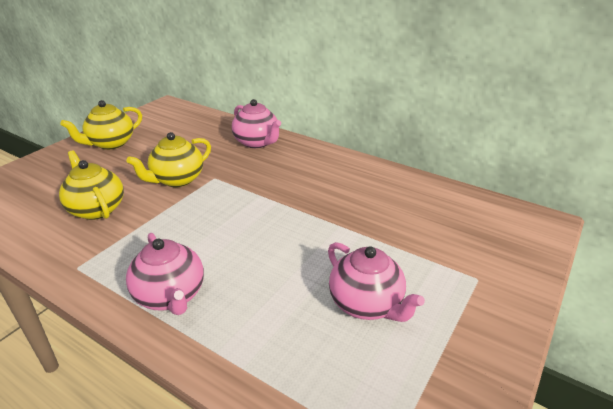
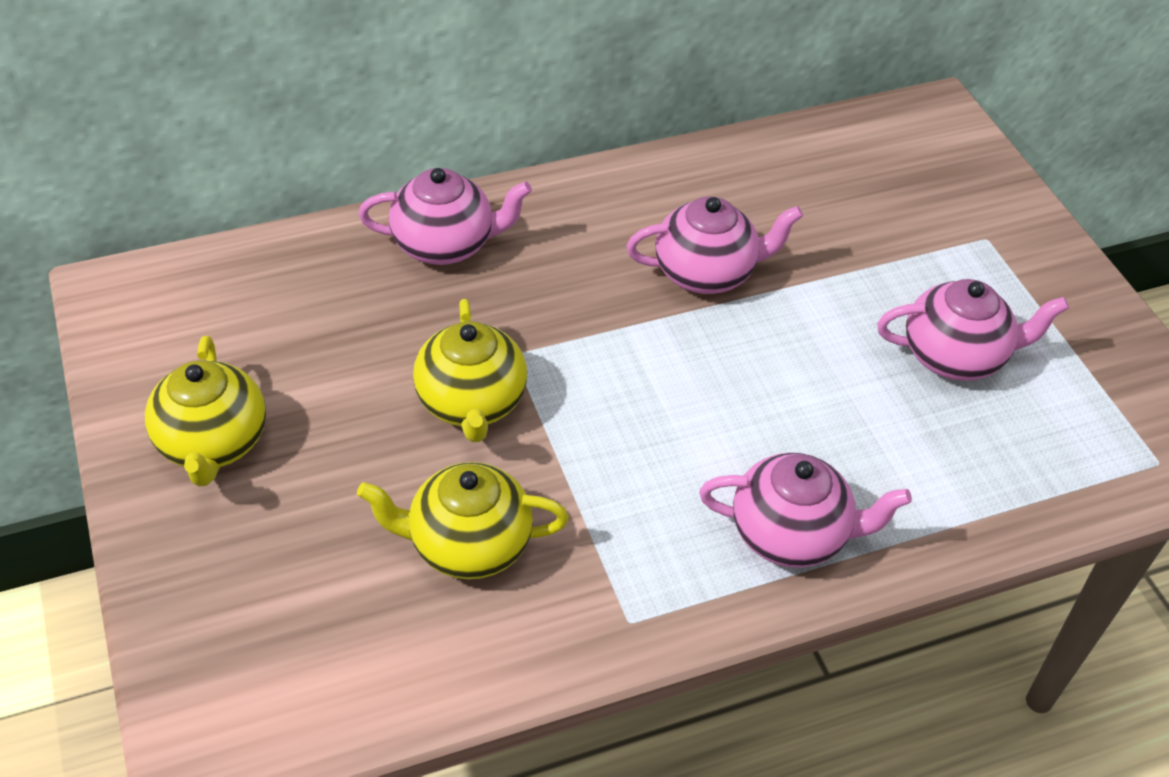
camera: 55 degrees left, 15 degrees up
none -> pink teapot [626,197,803,294]

